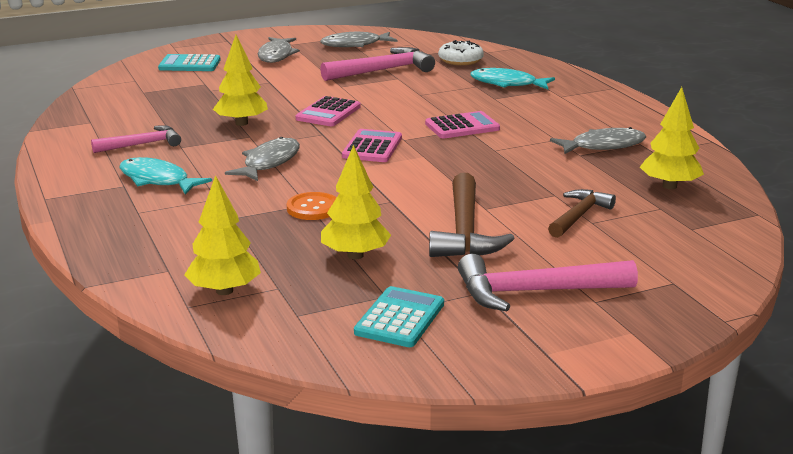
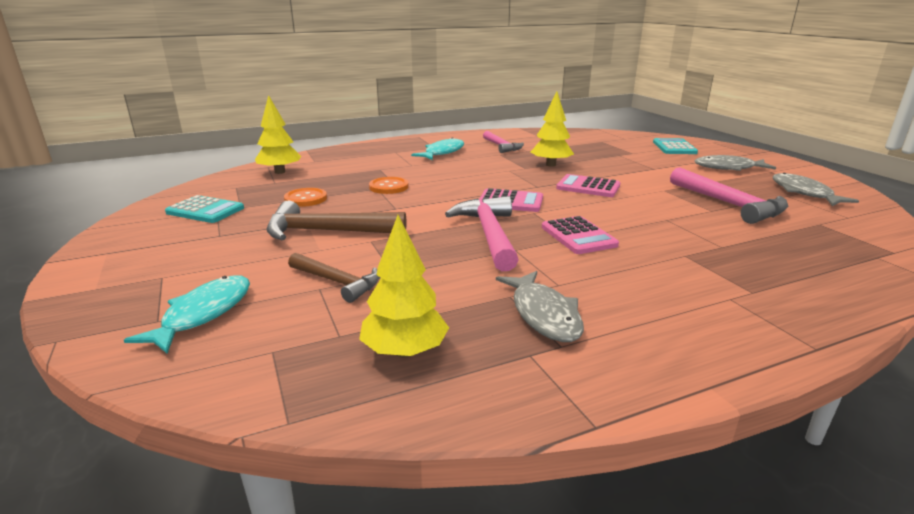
camera: 90 degrees right, 0 degrees up
grey fish [225,137,300,181] -> none
yellow tree [321,145,391,259] -> orange button [284,188,327,207]
white donut [438,40,484,65] -> none
pink hammer [458,254,638,311] -> pink hammer moved to [445,196,519,271]
turquoise fish [470,68,555,90] -> turquoise fish moved to [124,275,250,354]

